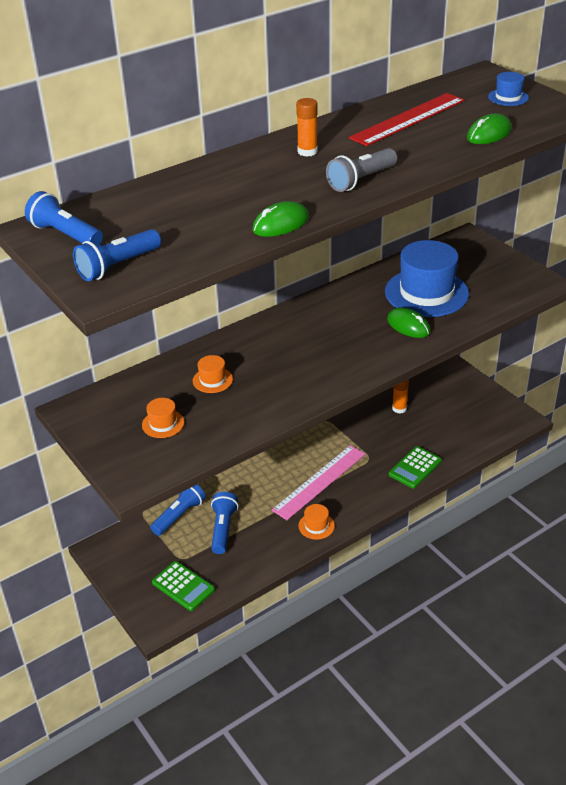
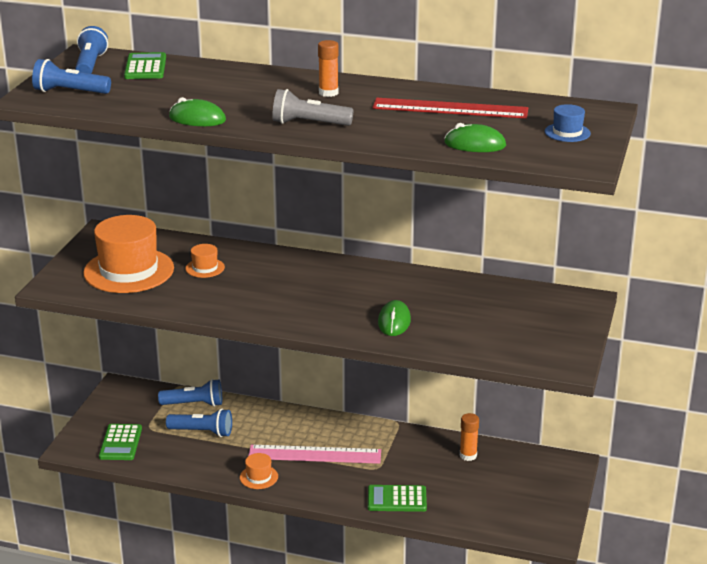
camera: 50 degrees right, 10 degrees down
orange hat [142,398,184,438] -> orange hat [83,215,174,293], size x2.28
blue flashlight [211,492,238,554] -> blue flashlight turned 45 degrees clockwise [166,409,232,437]
blue hat [385,240,469,317] -> none
none -> green calculator [124,52,166,79]

